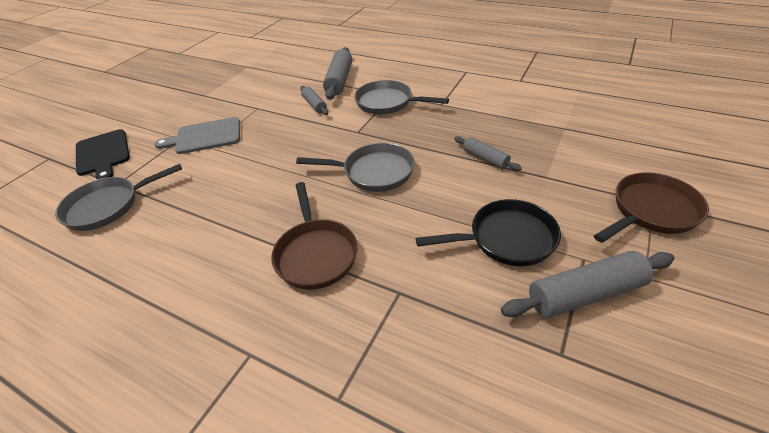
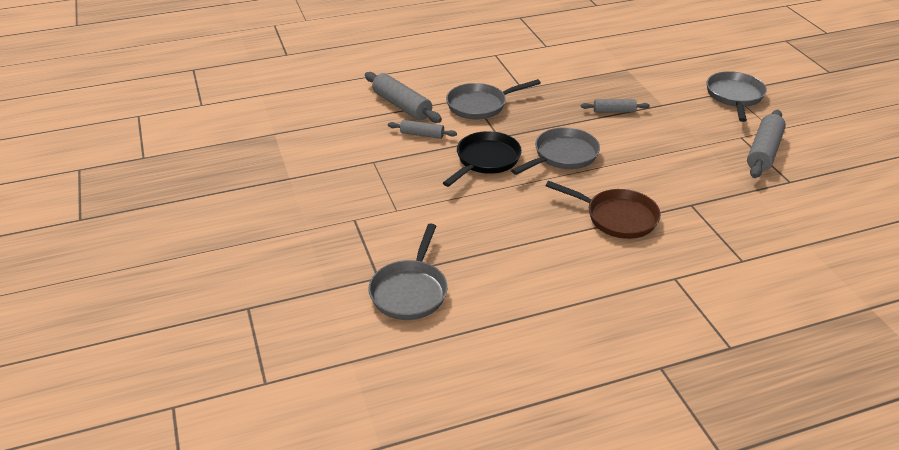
camera: 50 degrees left, 5 degrees down
black cutting board [76,129,130,179] -> none
grey cutting board [155,117,240,154] -> none
black pan [416,199,561,266] -> black pan moved to [443,131,522,187]
brown pan [594,172,709,243] -> grey pan [706,71,767,122]

